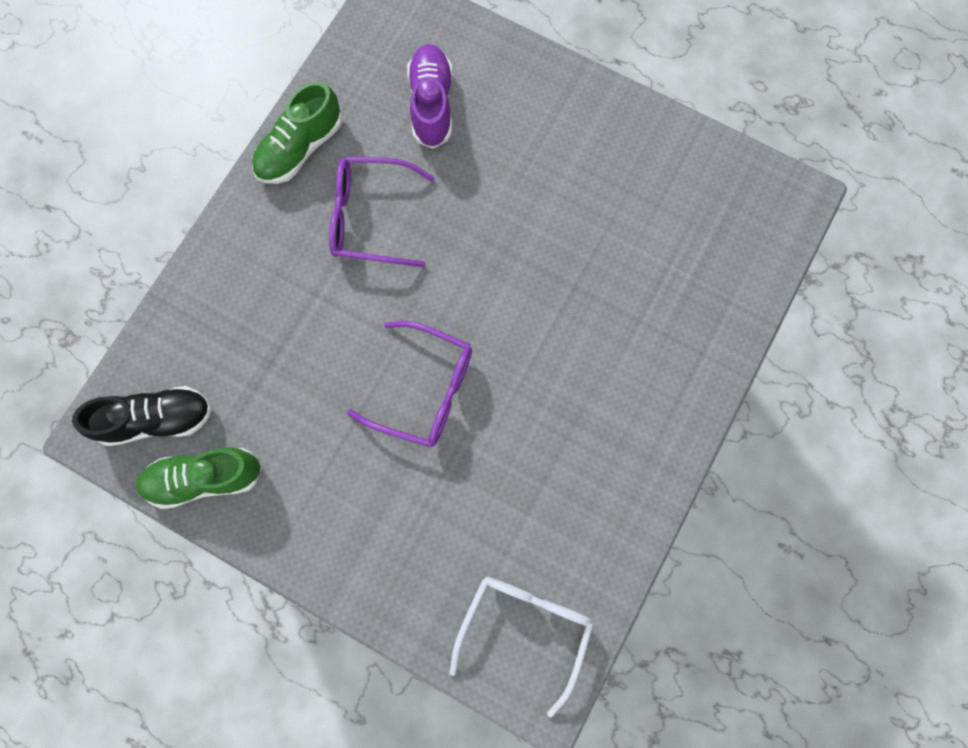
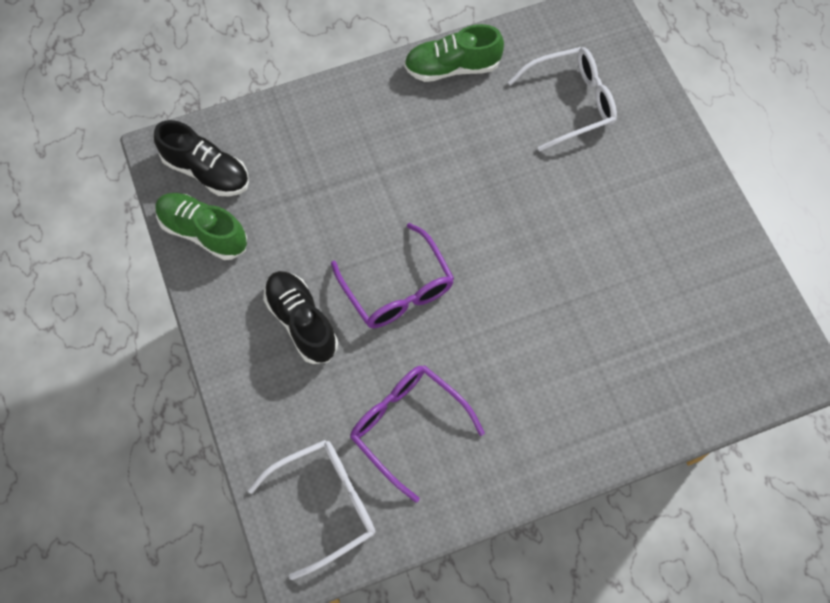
camera: 40 degrees right, 10 degrees down
purple glasses [329,157,435,267] -> purple glasses moved to [350,365,485,503]
purple shoe [407,44,452,149] -> white glasses [508,47,617,151]
none -> black shoe [263,271,338,364]

